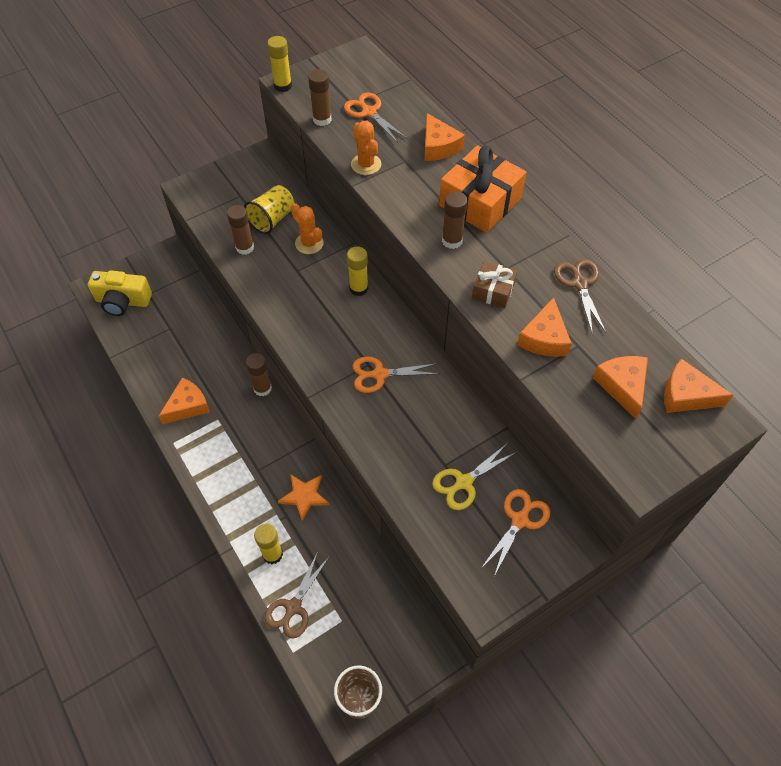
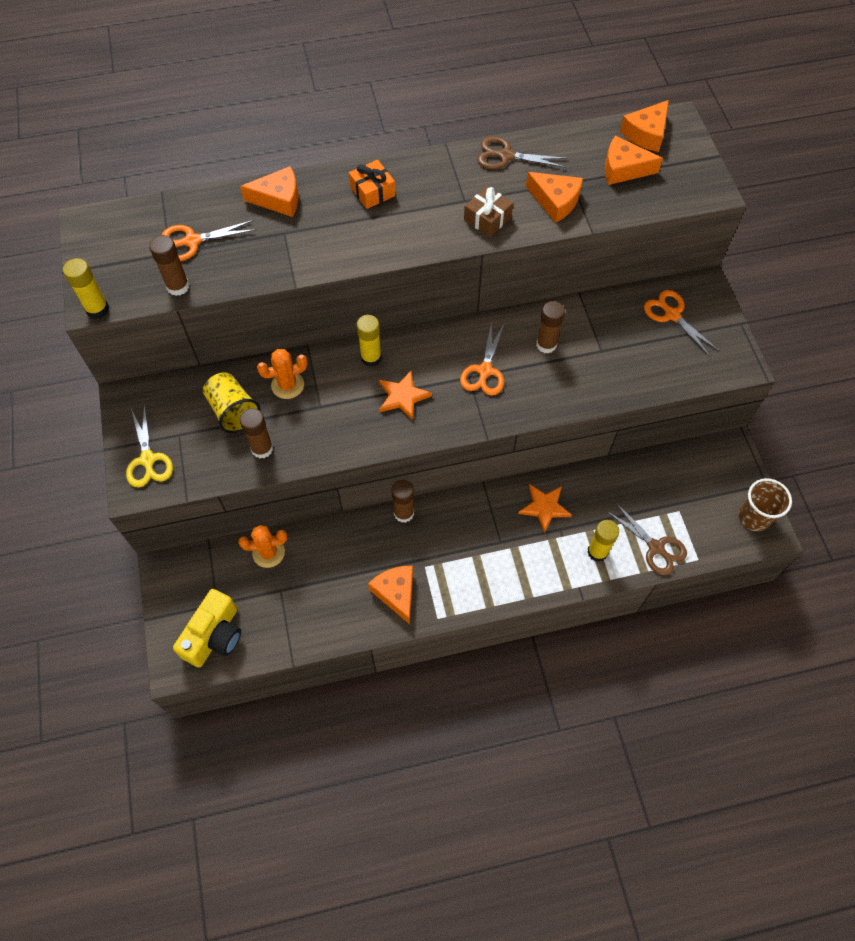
camera: 70 degrees left, 5 degrees up
orange cactus [351,121,381,175] -> orange cactus moved to [238,525,287,568]
yellow scissors [432,443,517,510] -> yellow scissors moved to [126,403,173,487]
orange gift [439,145,527,233] -> orange gift [349,160,396,209], size x0.53
brown glue stick [442,191,468,249] -> brown glue stick moved to [536,301,565,353]
none -> orange star [379,371,432,420]

